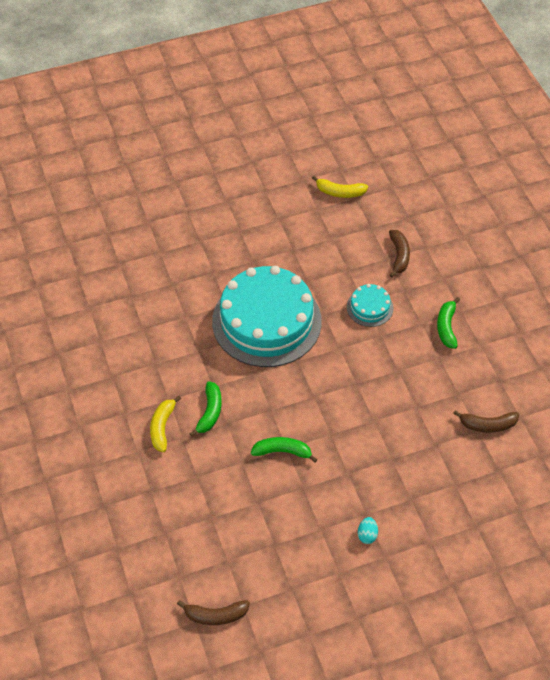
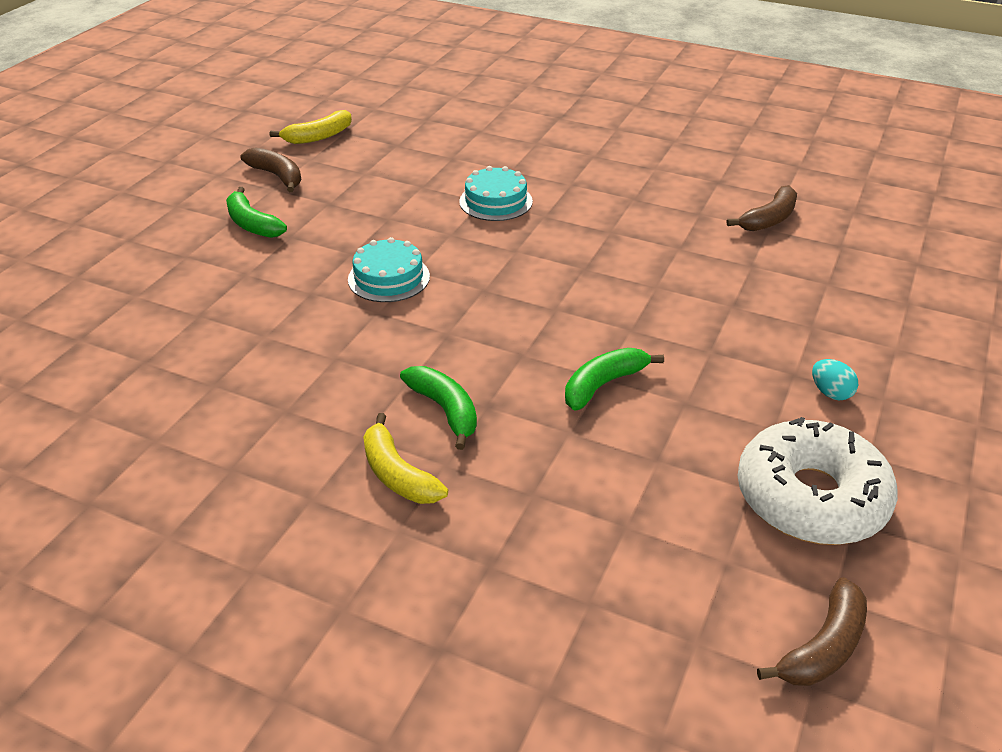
camera: 45 degrees left, 15 degrees down
turquoise cake [212,266,322,367] -> turquoise cake [348,237,430,302], size x0.43
brown banana [389,230,410,278] -> brown banana moved to [240,147,301,192]
green banana [437,297,460,349] -> green banana moved to [226,187,287,238]
none -> white donut [737,417,898,545]

